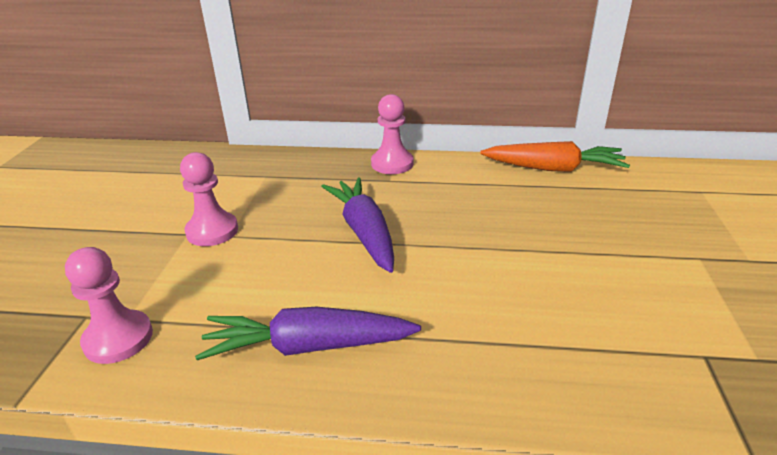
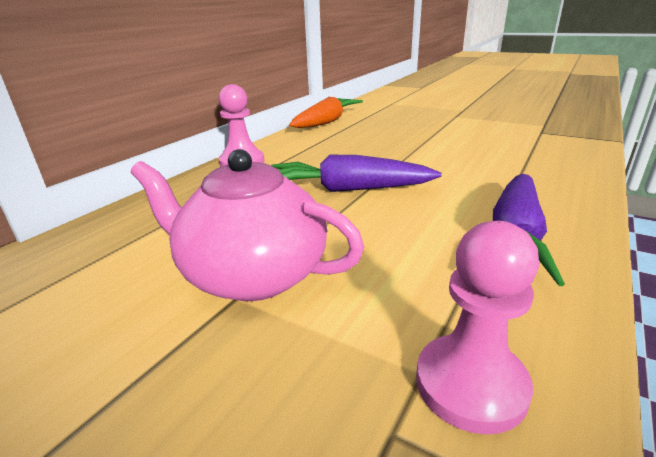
camera: 65 degrees left, 5 degrees down
pink pawn [180,152,238,246] -> pink teapot [131,149,364,301]

